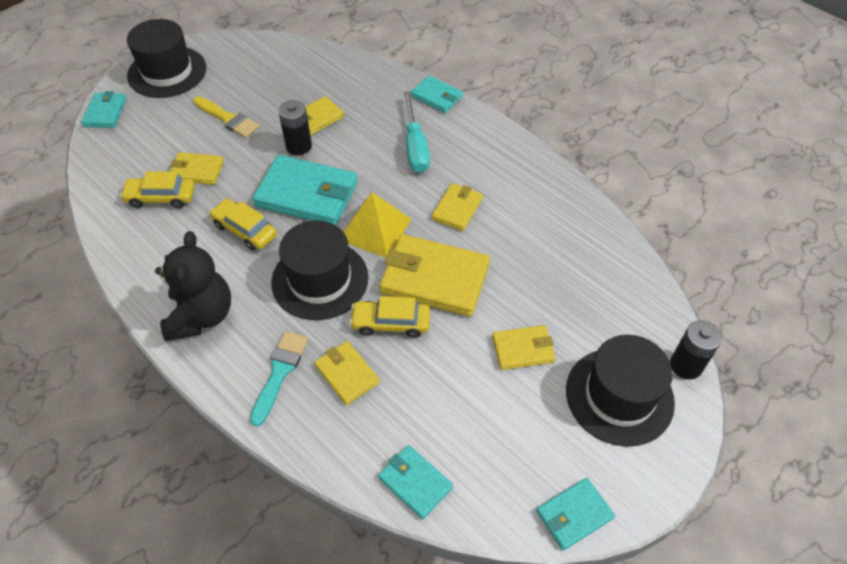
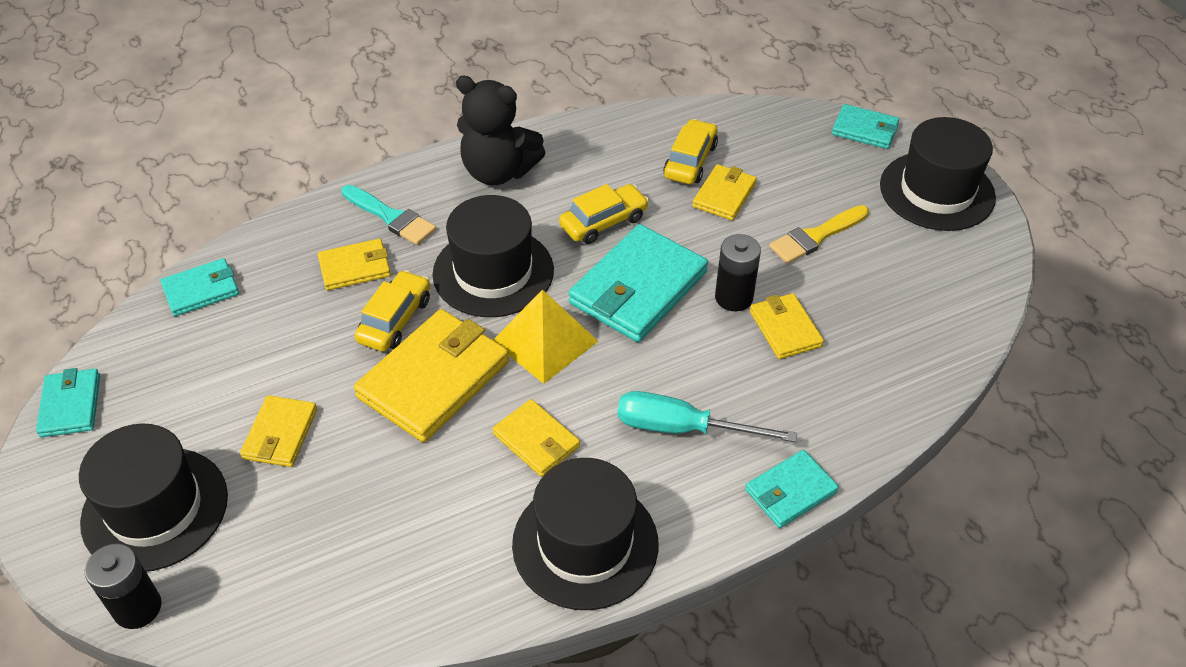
camera: 110 degrees right, 5 degrees down
none -> black hat [512,458,659,610]

